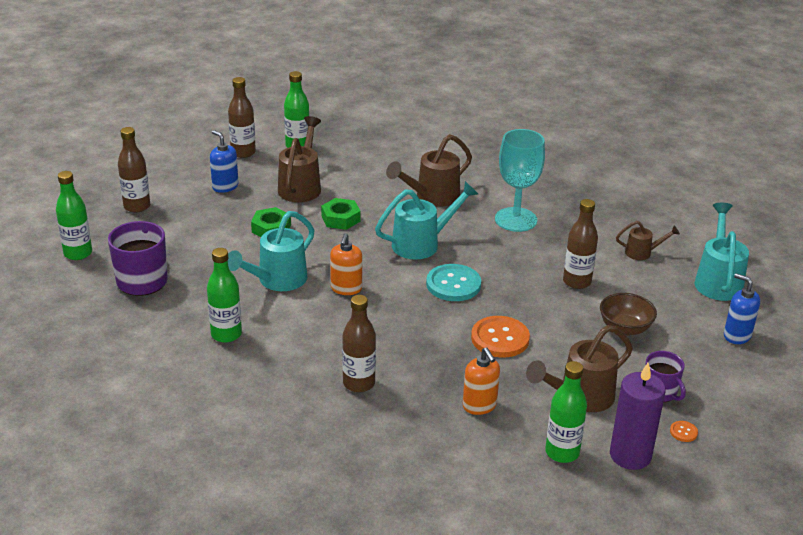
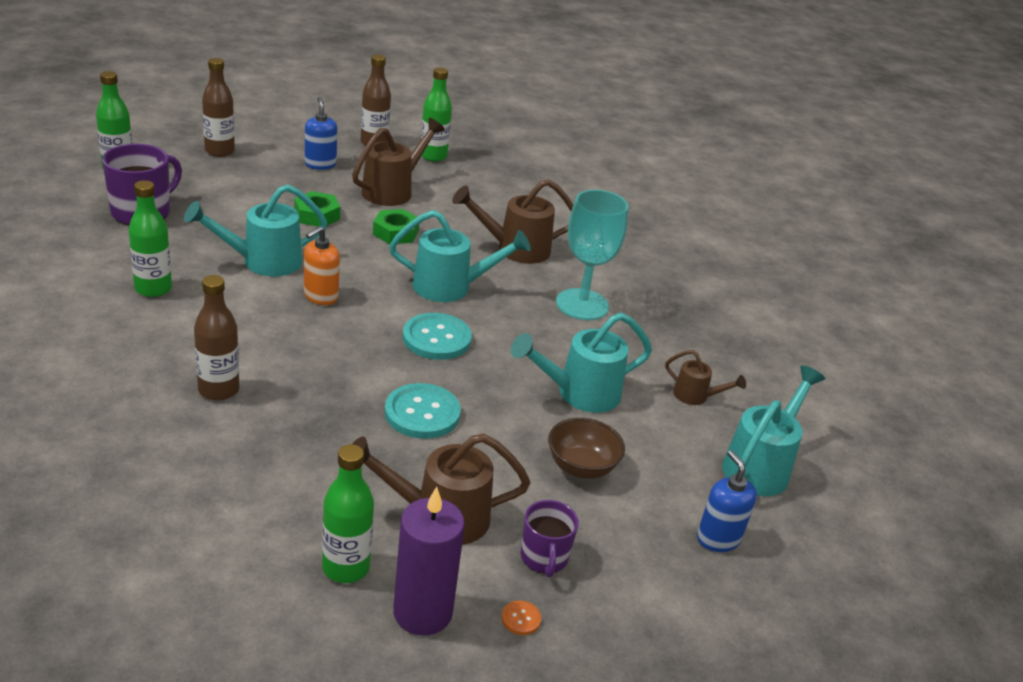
camera: 25 degrees right, 0 degrees up
orange soap dispenser [463,347,500,415] -> none
orange button [471,316,530,358] -> turquoise button [385,383,461,439]
brown bottle [563,199,598,289] -> turquoise watering can [511,313,652,413]

